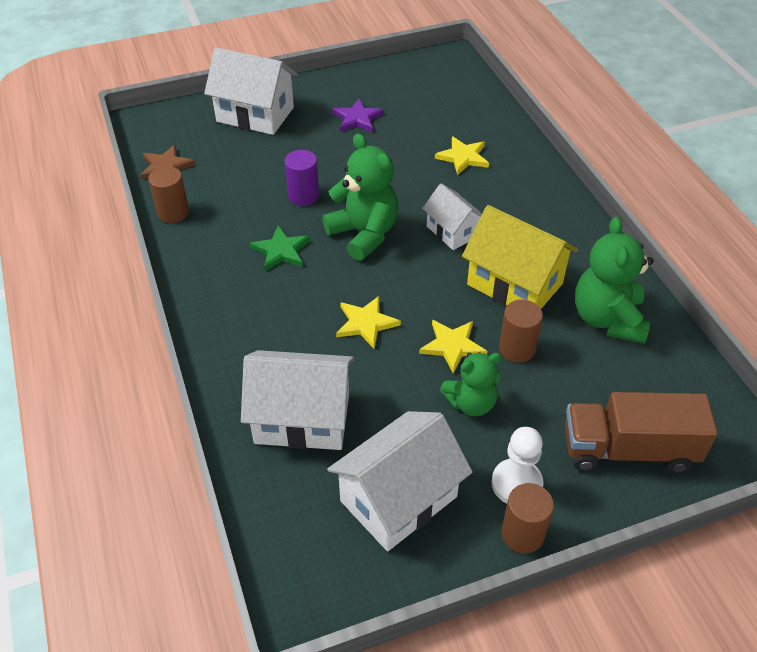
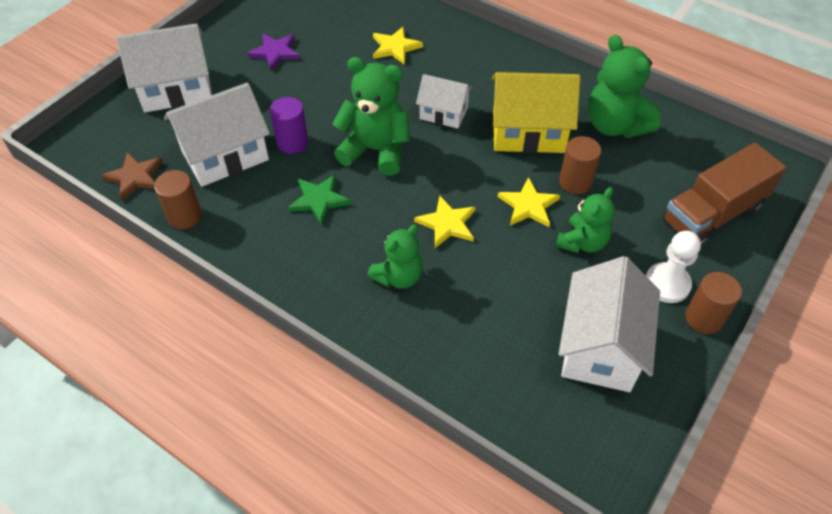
camera: 35 degrees left, 5 degrees up
white house [241,350,354,450] -> white house moved to [164,83,270,187]
none -> green teddy bear [367,224,423,289]

